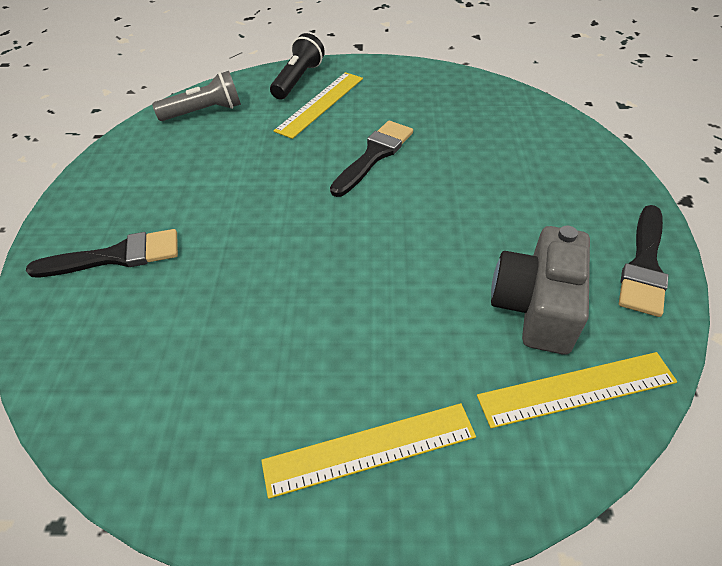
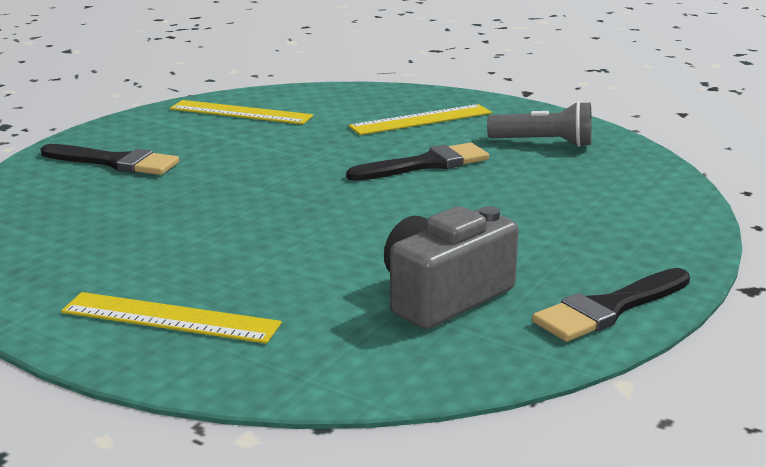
camera: 30 degrees right, 25 degrees down
grey flashlight [152,71,241,121] -> grey flashlight moved to [487,101,592,147]
black flashlight [270,33,325,100] -> none
yellow ruler [477,352,677,428] -> yellow ruler moved to [170,100,313,124]

